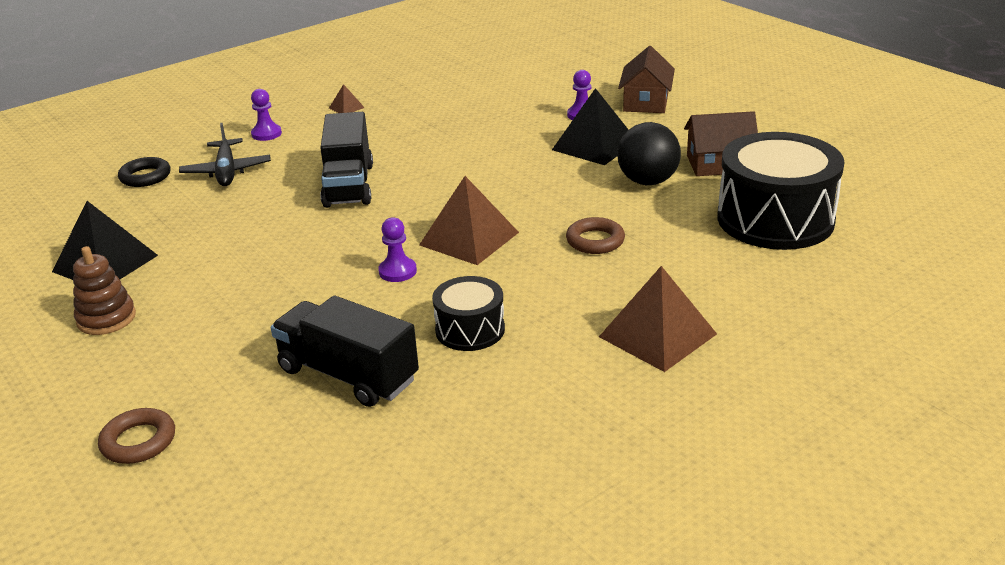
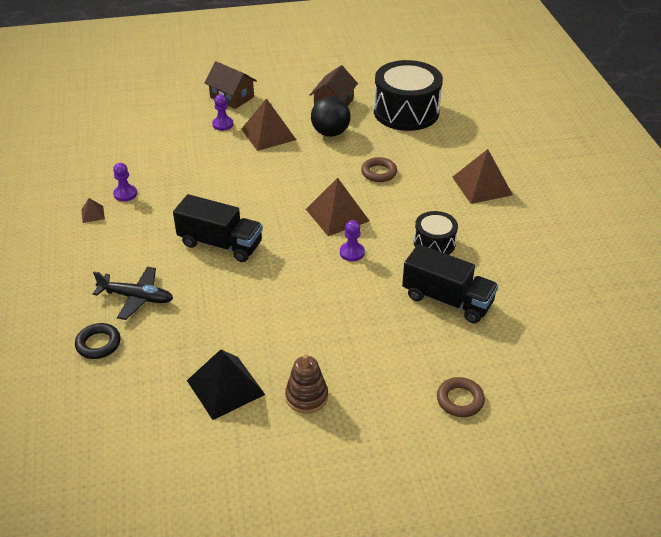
camera: 65 degrees left, 10 degrees up
purple pawn [251,89,282,141] -> purple pawn moved to [113,163,137,202]
black truck [271,296,419,407] -> black truck turned 120 degrees counterclockwise [402,244,498,323]
black pyramid [552,88,628,165] -> brown pyramid [241,98,296,151]

